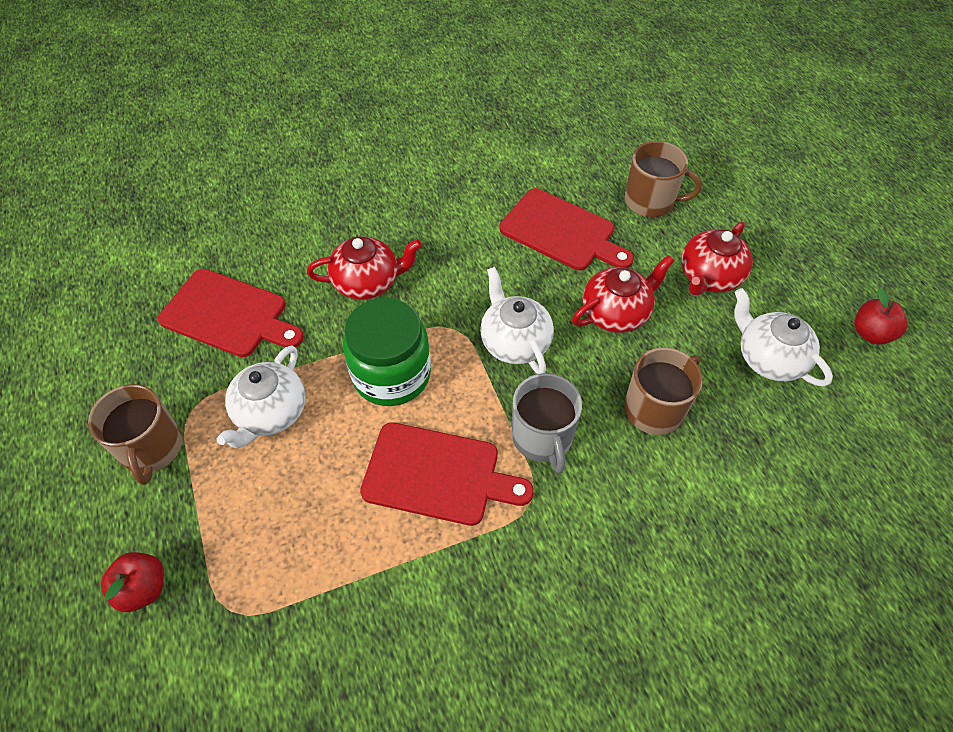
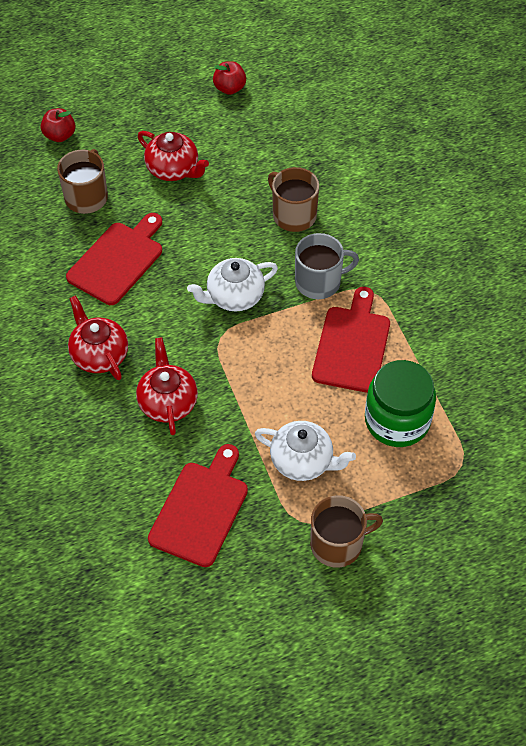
camera: 90 degrees left, 0 degrees up
red apple [101,552,164,612] -> red apple moved to [41,108,75,142]
green jar [343,298,431,406] -> green jar moved to [365,360,436,447]
red teapot [572,255,674,333] -> red teapot moved to [68,295,128,380]
white teapot [734,288,833,387] -> none

